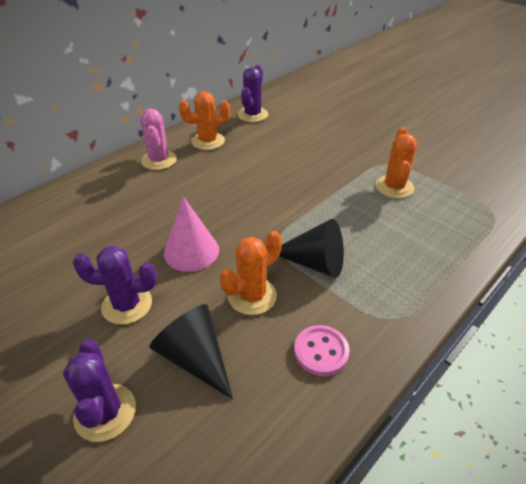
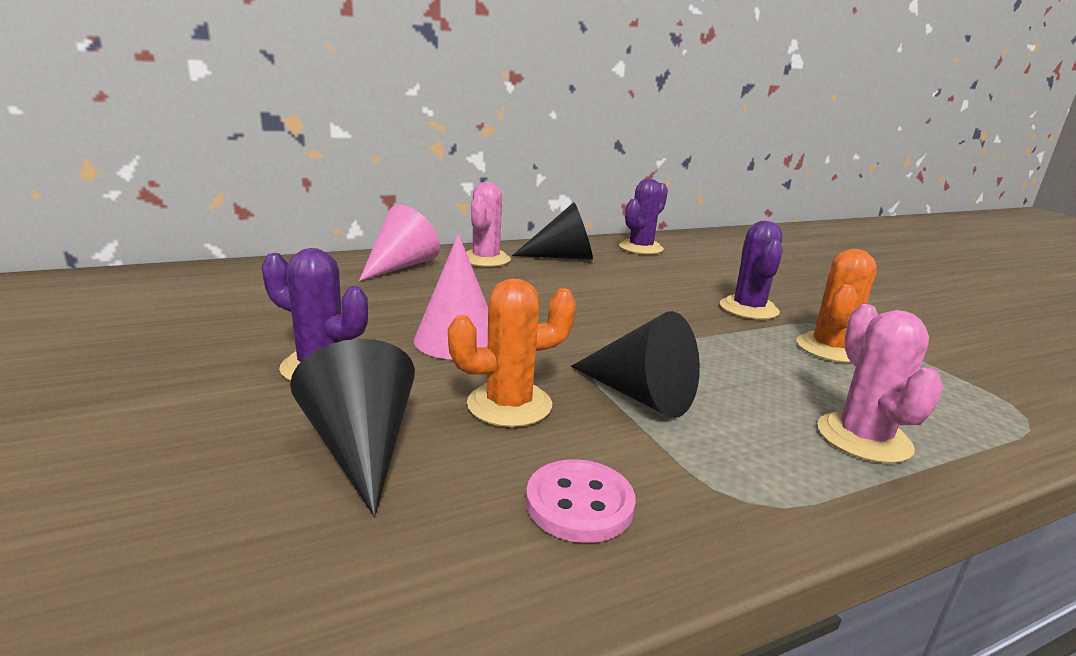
camera: 20 degrees right, 20 degrees down
purple cactus [63,339,136,442] -> purple cactus moved to [720,221,783,319]
orange cactus [179,91,230,150] -> black cone [512,202,593,260]
none -> pink cone [359,205,440,281]
none -> pink cactus [817,304,944,464]

